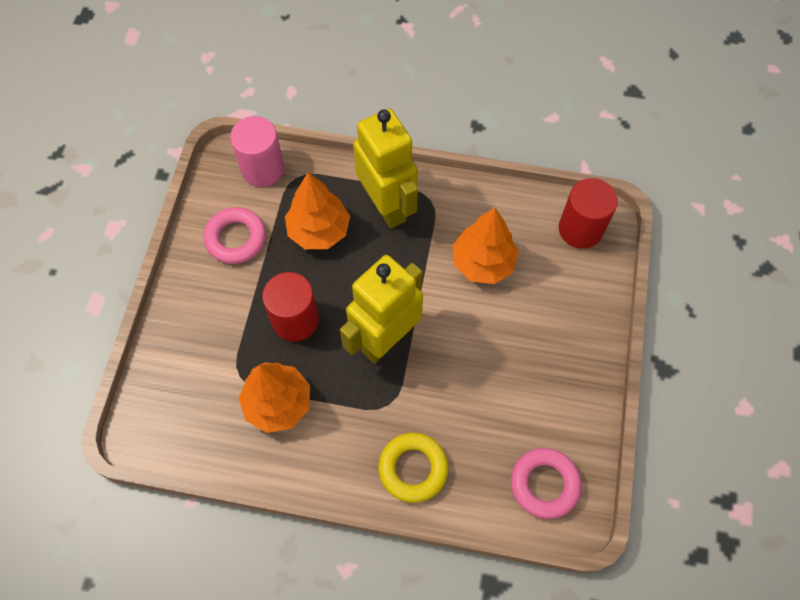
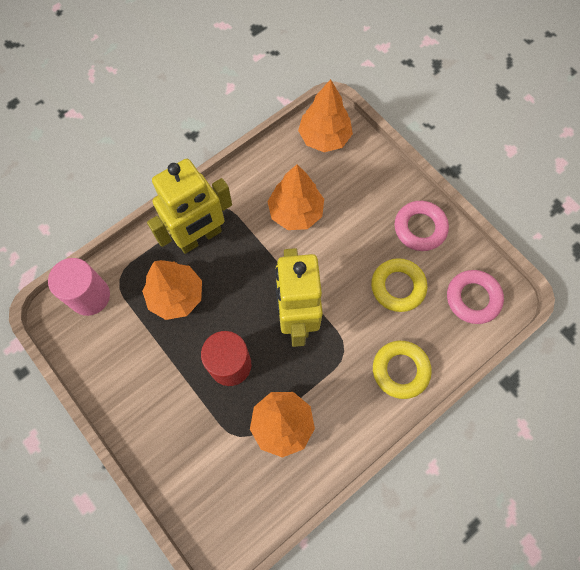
camera: 50 degrees left, 5 degrees up
pink ring [204,207,266,264] -> pink ring moved to [394,201,449,251]
yellow robot [353,109,418,229] -> yellow robot turned 135 degrees clockwise [147,159,232,254]
red cylinder [559,178,618,249] -> orange tree [298,79,353,152]
none -> yellow ring [371,258,427,312]

